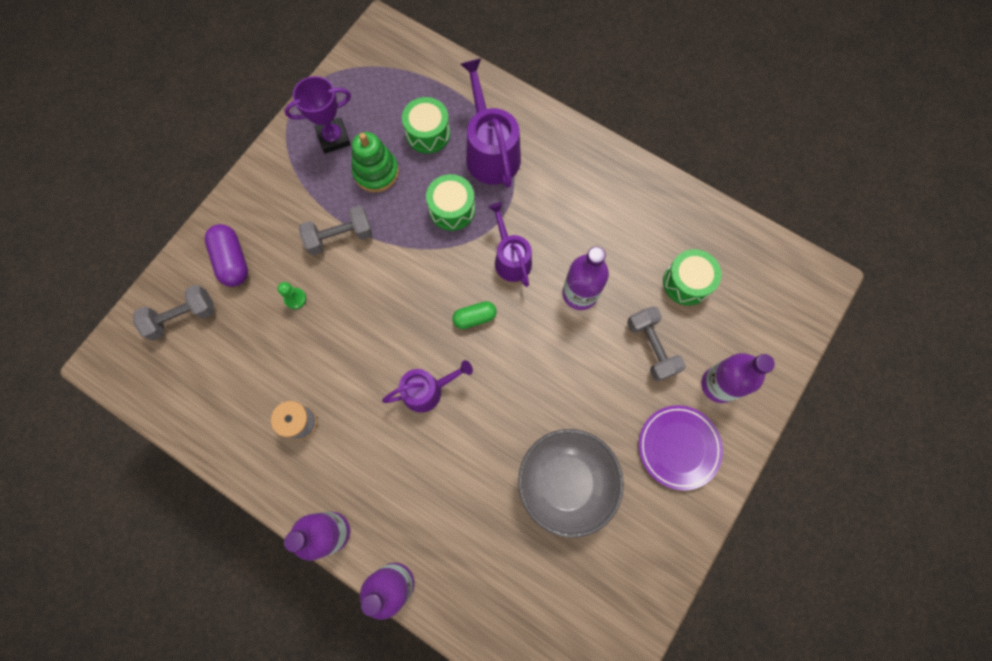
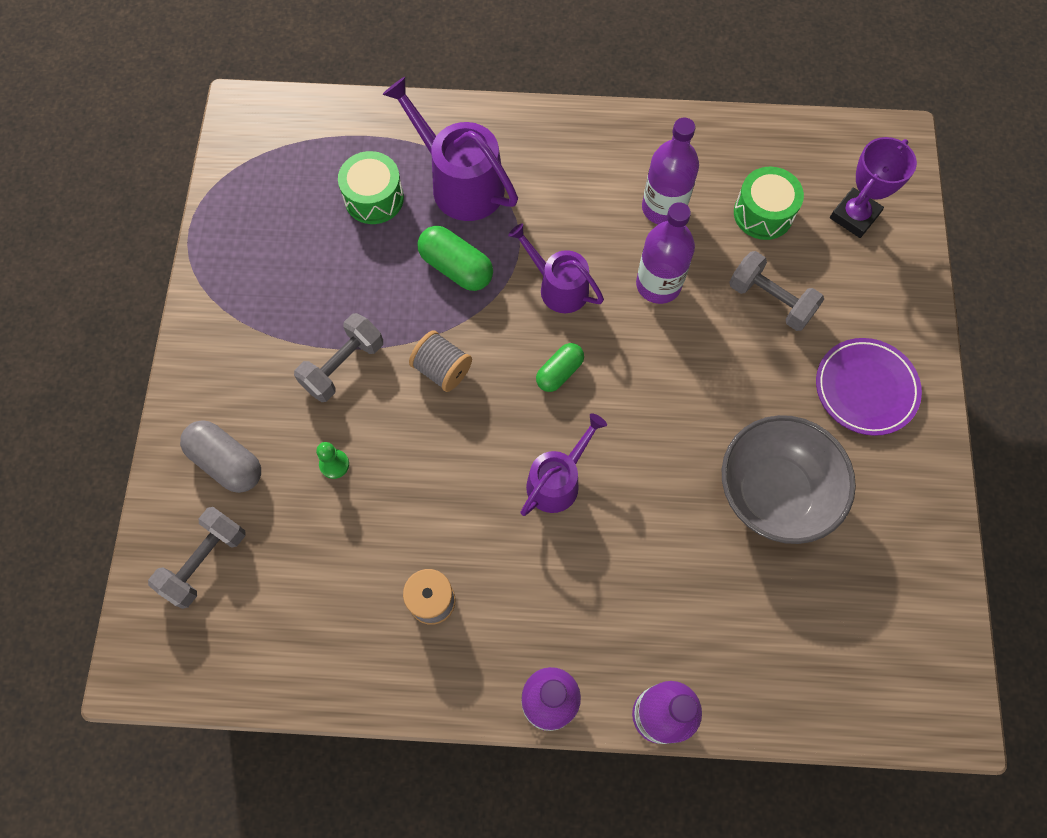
camera: 30 degrees left, 5 degrees down
purple capsule [205,224,248,287] -> grey capsule [180,420,261,493]
purple trophy [284,76,351,154] -> purple trophy moved to [830,137,917,238]
green stacking toy [352,132,399,193] -> none
green drum [426,174,475,231] -> green capsule [417,226,493,291]
purple bottle [701,353,775,403] -> purple bottle moved to [642,117,699,224]
none -> grey spool [409,331,472,392]

